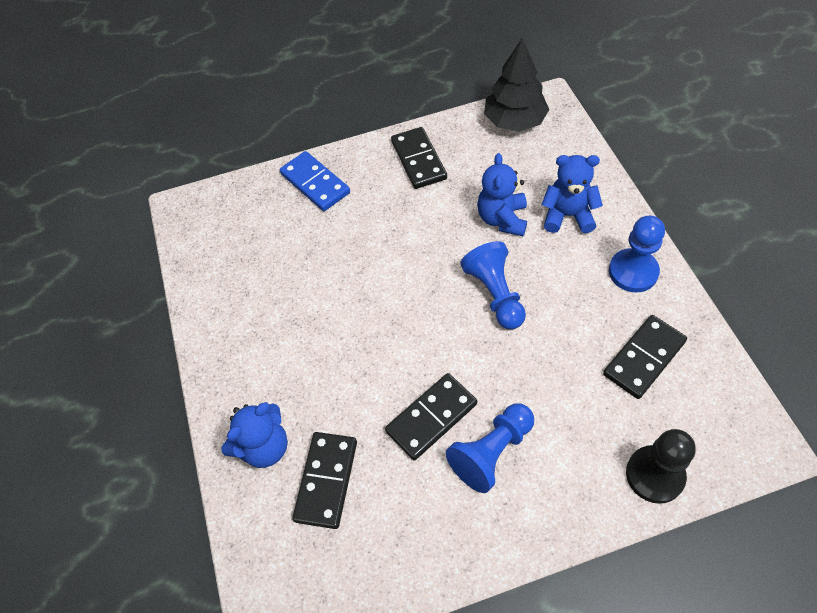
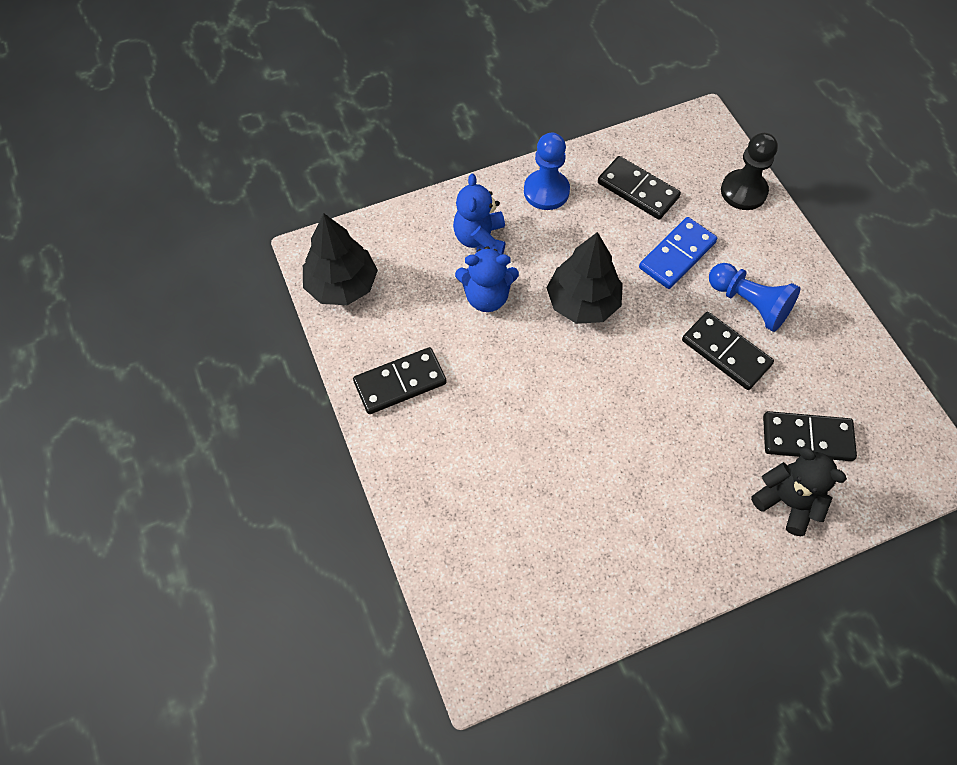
camera: 100 degrees left, 5 degrees up
blue teddy bear [221,402,288,468] -> black teddy bear [751,447,847,536]
blue domino [280,151,350,211] -> blue domino moved to [639,217,717,289]
blue pawn [460,241,526,329] -> black tree [546,232,623,324]

